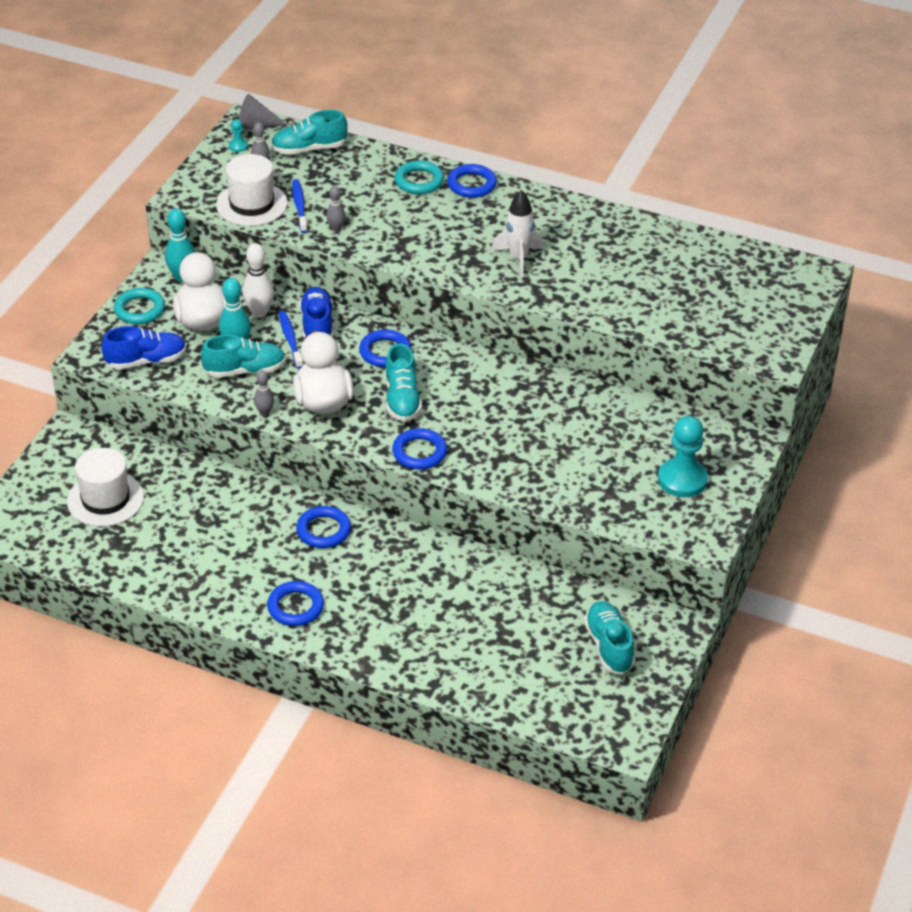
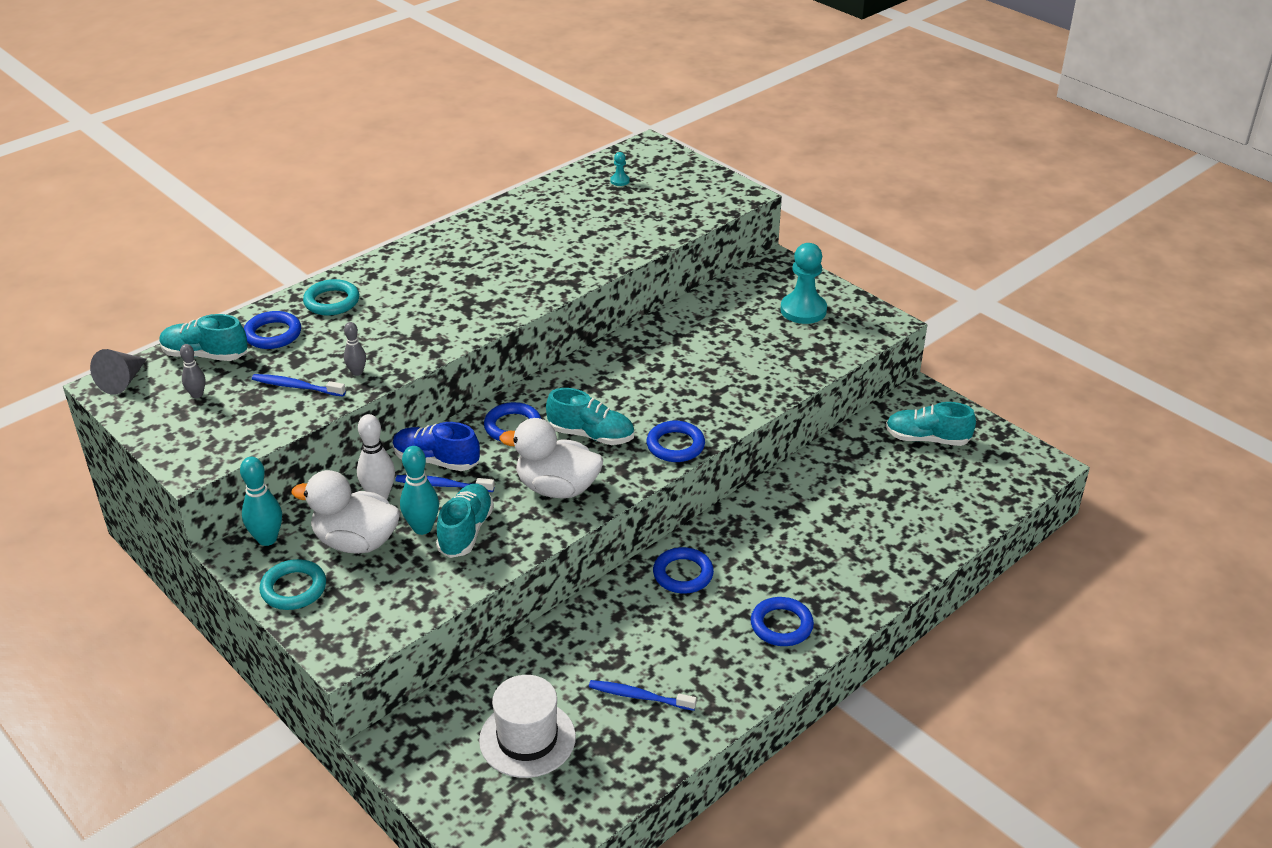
camera: 65 degrees left, 5 degrees down
blue shoe [101,326,186,369] -> none
white hat [216,154,288,226] -> none
turquoise pawn [229,119,248,152] -> turquoise pawn moved to [611,152,630,186]
grey bowling pin [254,370,274,416] -> none
turquoise shoe [271,110,348,155] -> turquoise shoe turned 90 degrees clockwise [159,314,248,361]
blue ring [447,164,497,198] -> blue ring moved to [244,311,301,349]
white rocket [491,190,543,278] -> none
none -> blue toothbrush [589,680,697,711]

